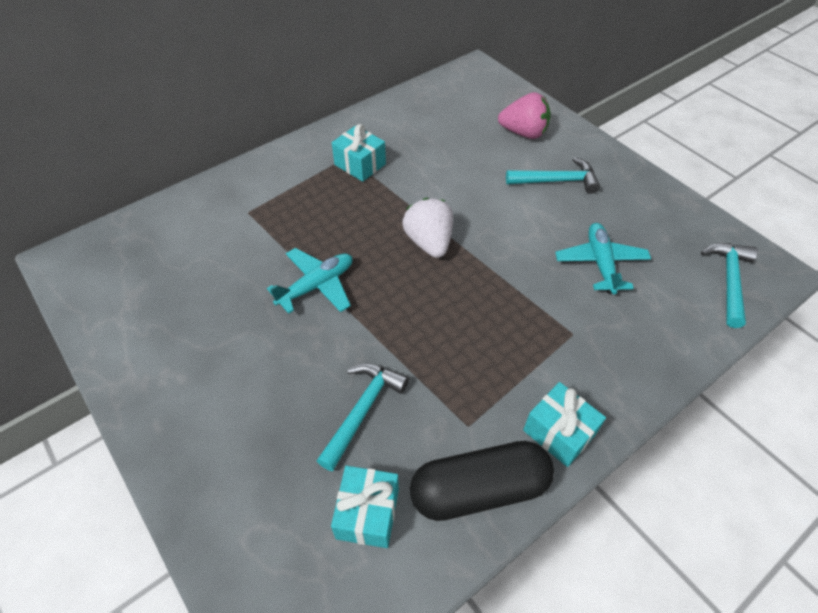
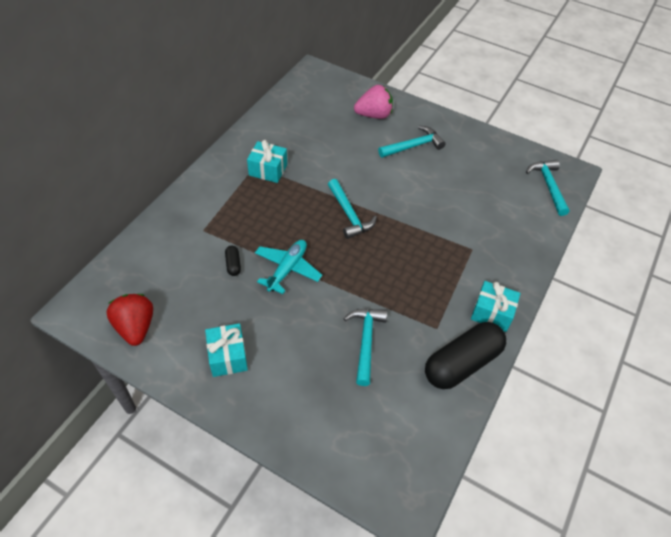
camera: 25 degrees left, 0 degrees up
turquoise gift [331,466,399,548] -> turquoise gift moved to [205,323,248,377]
white strawberry [402,198,453,258] -> turquoise hammer [328,179,377,239]
turquoise plane [555,223,651,294] -> none
none -> red strawberry [106,294,153,346]
none -> black capsule [225,246,241,276]

